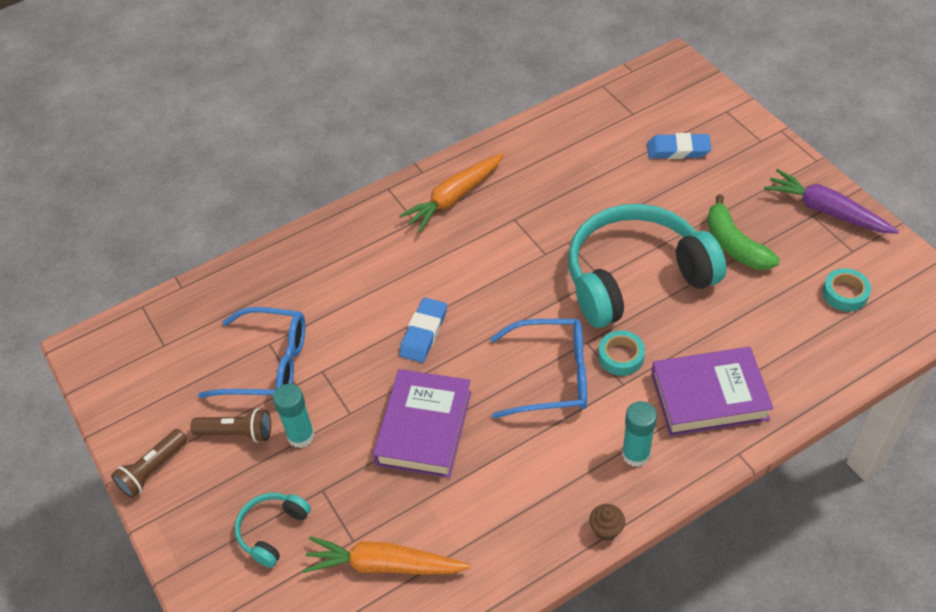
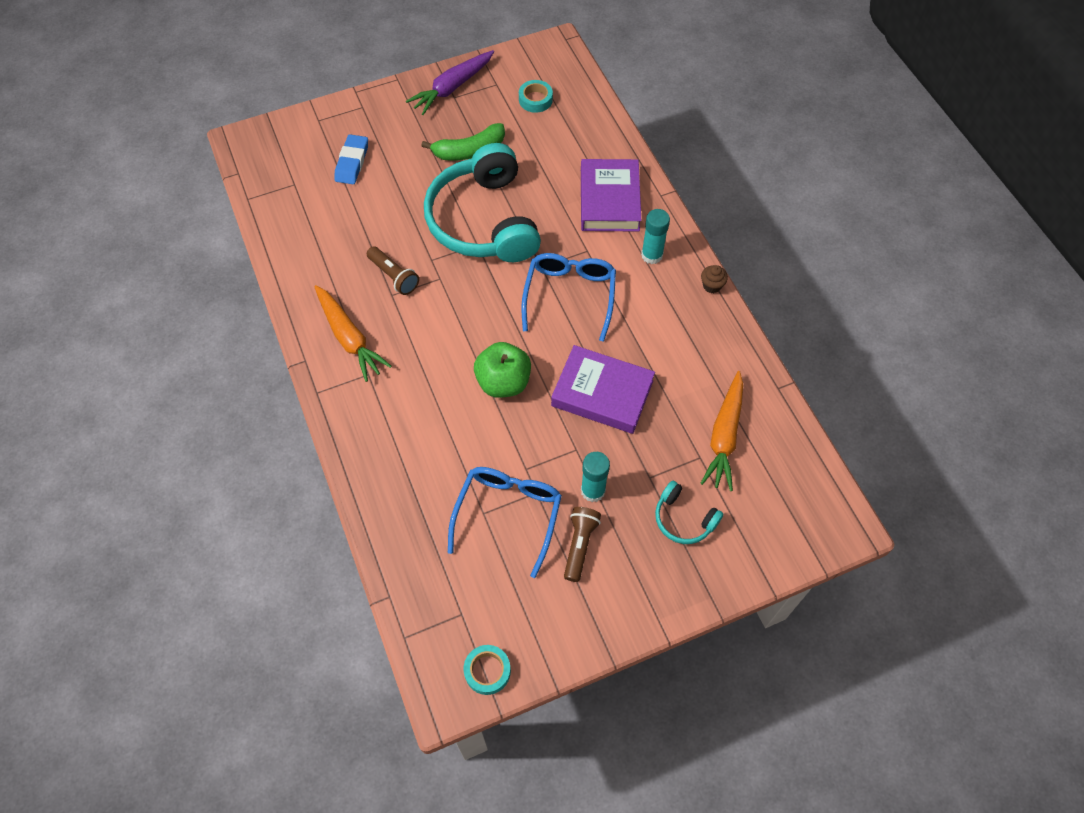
camera: 85 degrees left, 10 degrees up
brown flashlight [111,429,187,498] -> brown flashlight moved to [367,246,419,295]
blue eraser [399,298,447,363] -> green apple [474,342,531,398]
turquoise tape [598,330,645,376] -> turquoise tape moved to [464,645,511,695]

